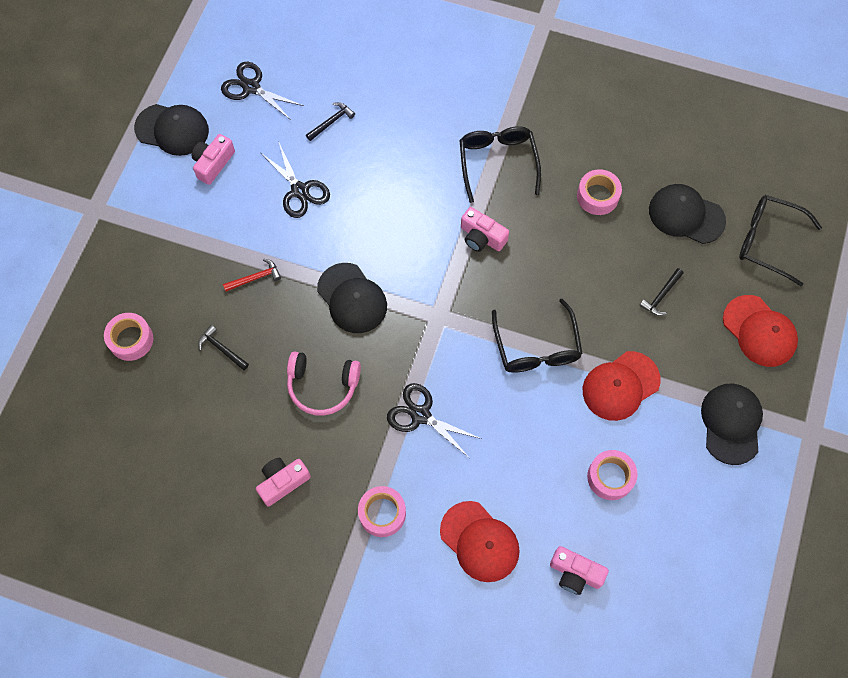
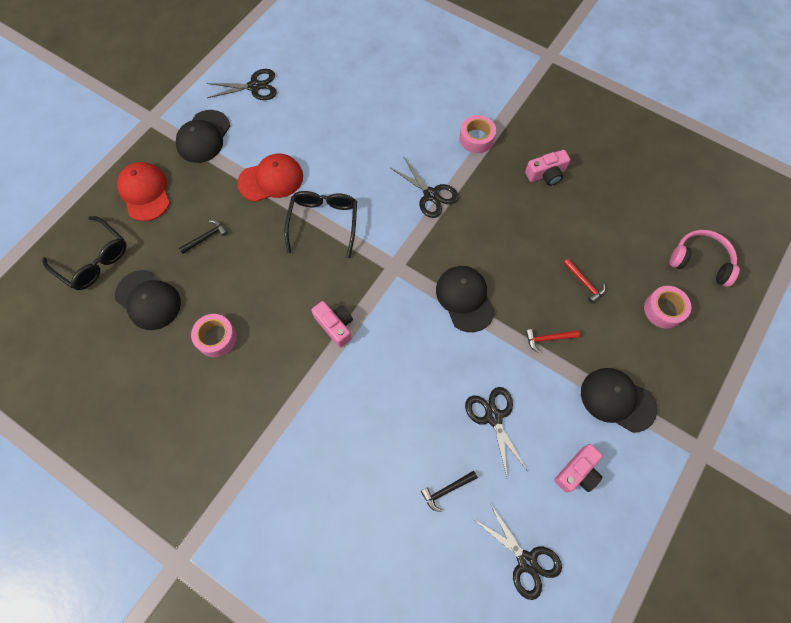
camera: 165 degrees left, 0 degrees up
black cap [134,104,209,156] -> black cap moved to [581,368,657,433]
black hammer [198,325,249,370] -> red hammer [563,259,606,303]
pink headphones [287,352,361,416] -> pink headphones moved to [669,230,740,287]
red cap [440,501,520,582] -> none
black glasses [459,126,541,203] -> none
pink camera [550,546,609,595] -> none
pink tape [587,450,637,500] -> none
none -> black scissors [206,69,276,100]

